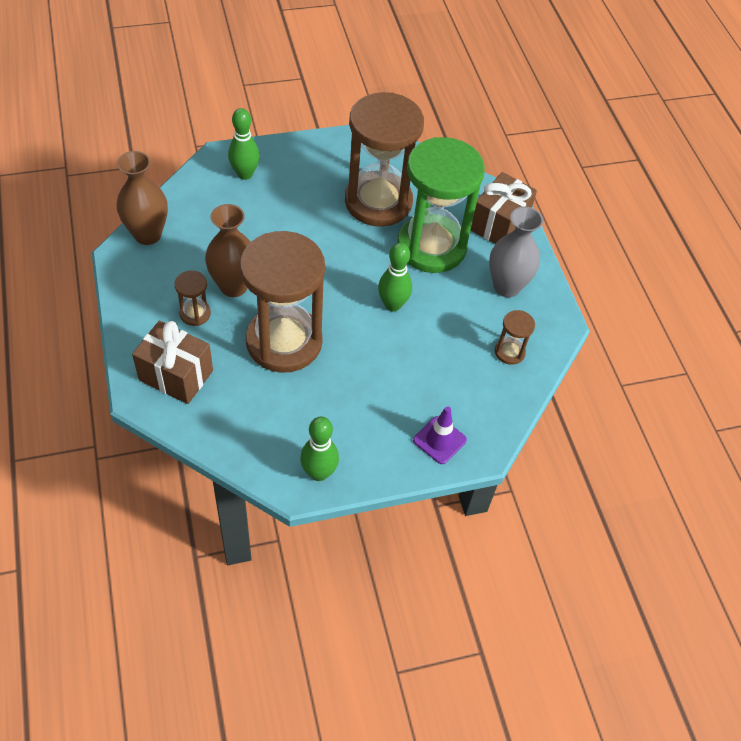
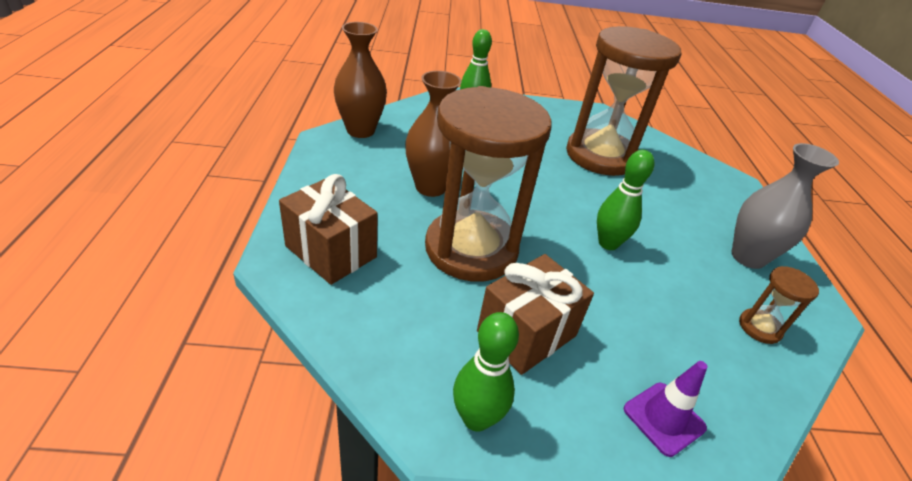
camera: 15 degrees right, 15 degrees down
brown hourglass [174,270,211,326] -> none
green hourglass [397,137,485,273] -> none
brown gift [470,172,537,244] -> brown gift moved to [477,254,594,375]

